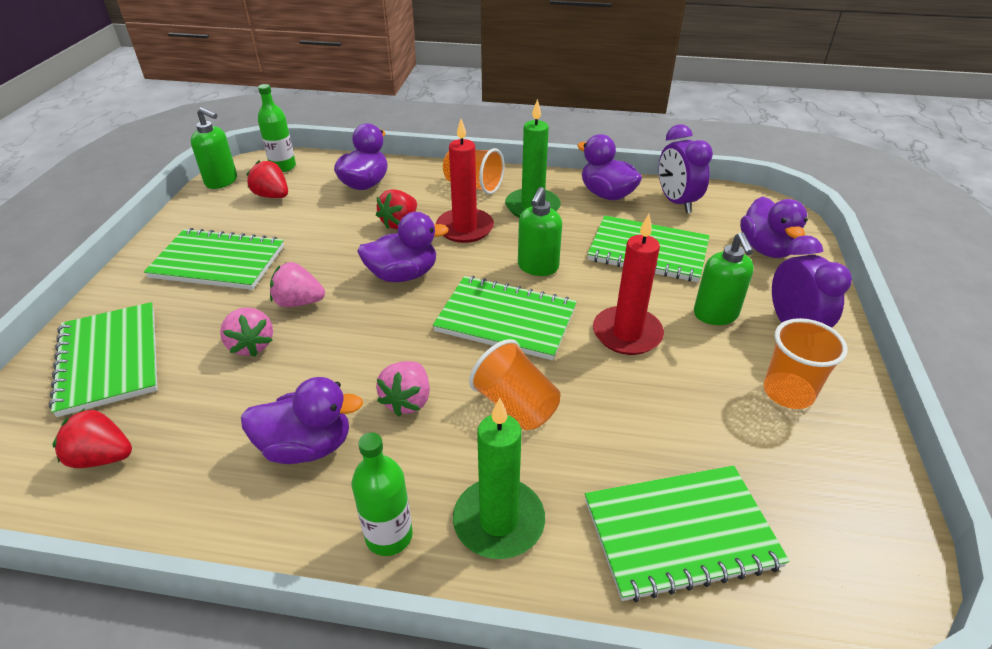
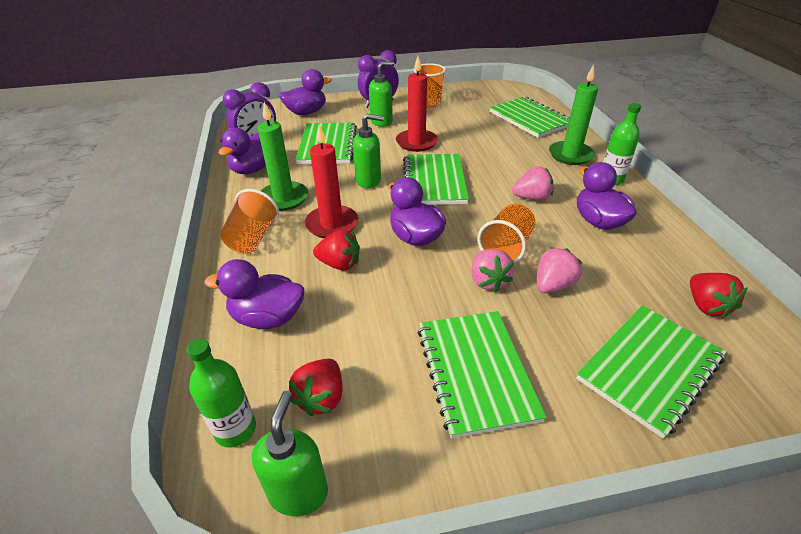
camera: 110 degrees left, 0 degrees up
orange cup [469,339,561,430] -> orange cup moved to [477,204,535,264]

